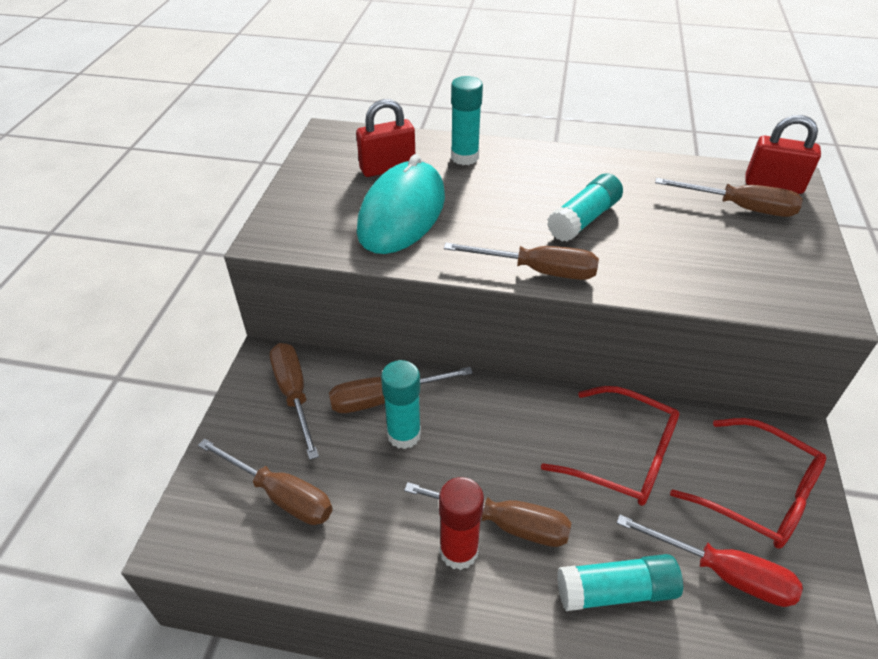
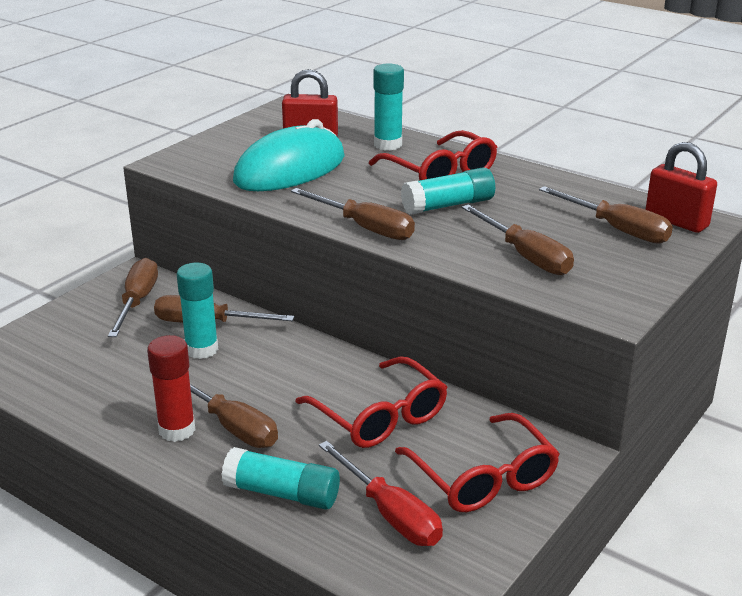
camera: 25 degrees right, 15 degrees down
brown screwdriver [198,439,333,525] -> brown screwdriver moved to [462,204,574,275]
none -> red glasses [369,130,497,181]

